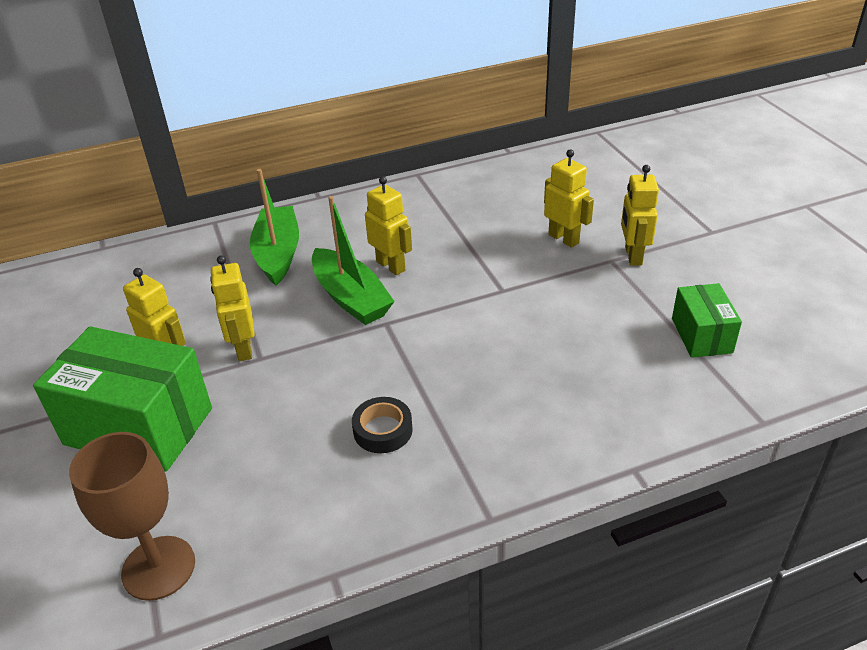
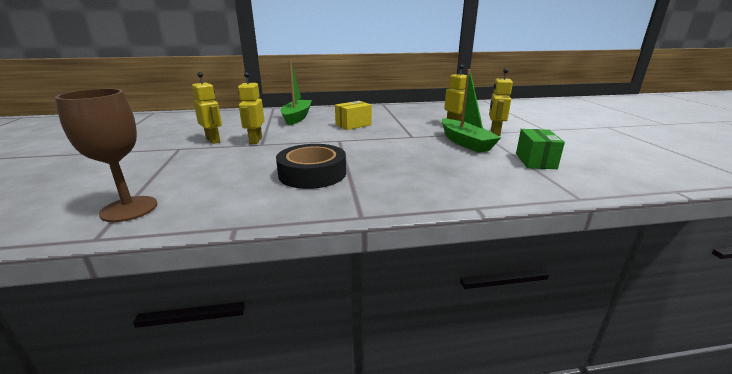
camera: 10 degrees right, 15 degrees down
green box [33,326,212,472] -> none
green boat [312,196,395,325] -> green boat moved to [442,69,501,153]
black tape [352,397,413,453] -> black tape [276,144,346,189], size x1.75
yellow robot [365,176,412,275] -> yellow box [335,101,372,130]

